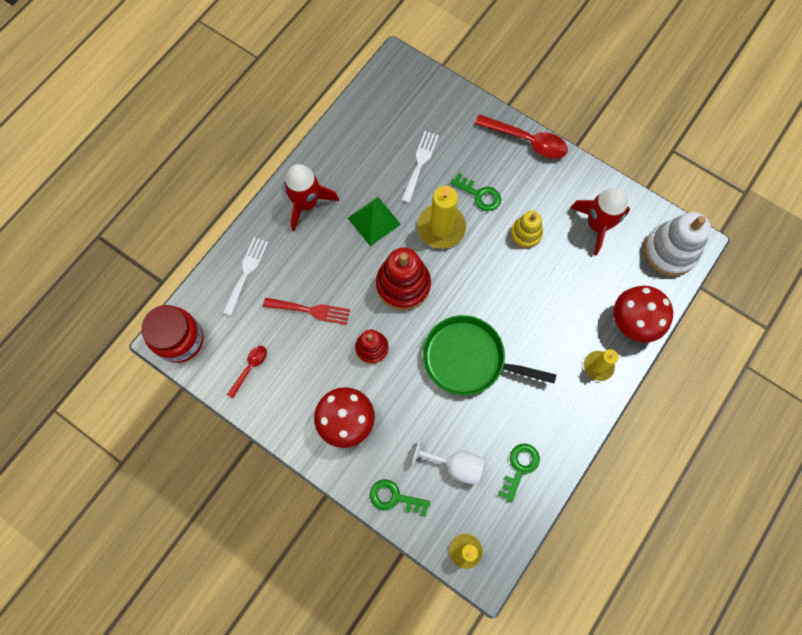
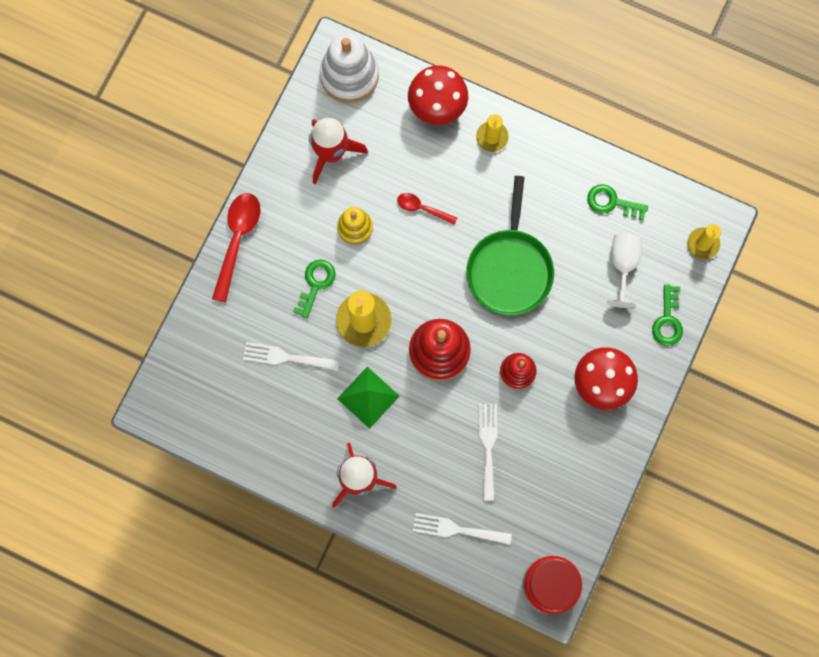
camera: 100 degrees left, 5 degrees up
red spoon [227,346,267,399] -> red spoon moved to [397,193,457,225]
red fork [263,298,350,325] -> white fork [479,404,497,501]

